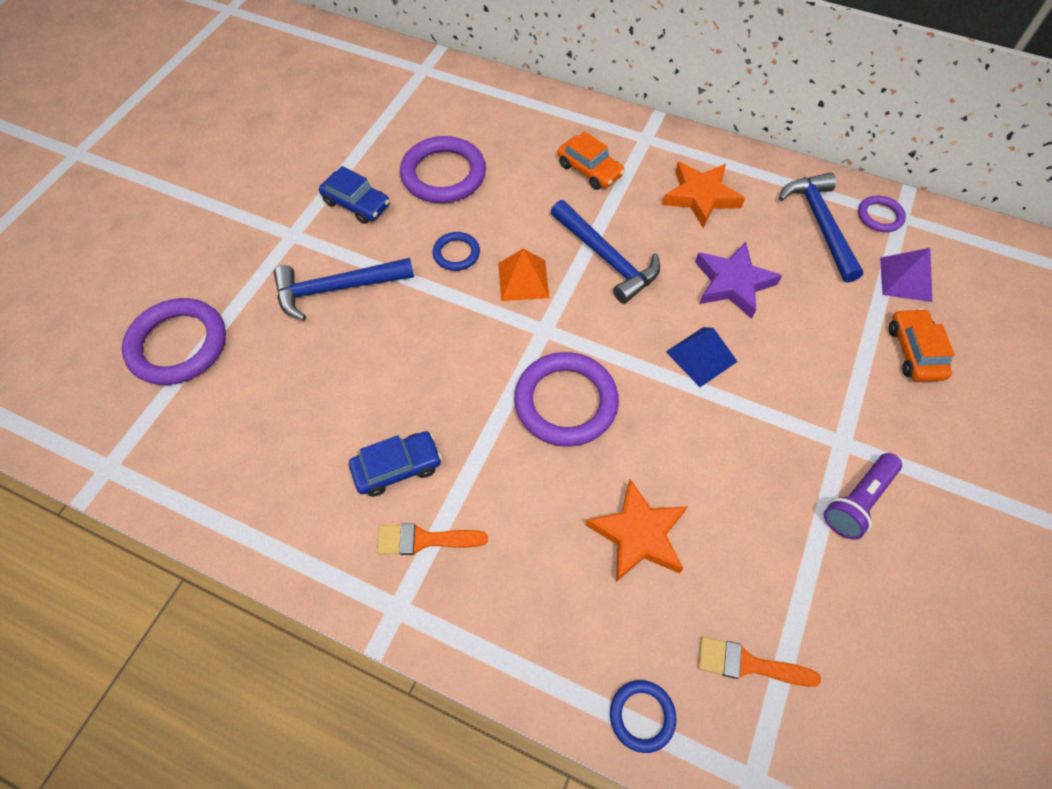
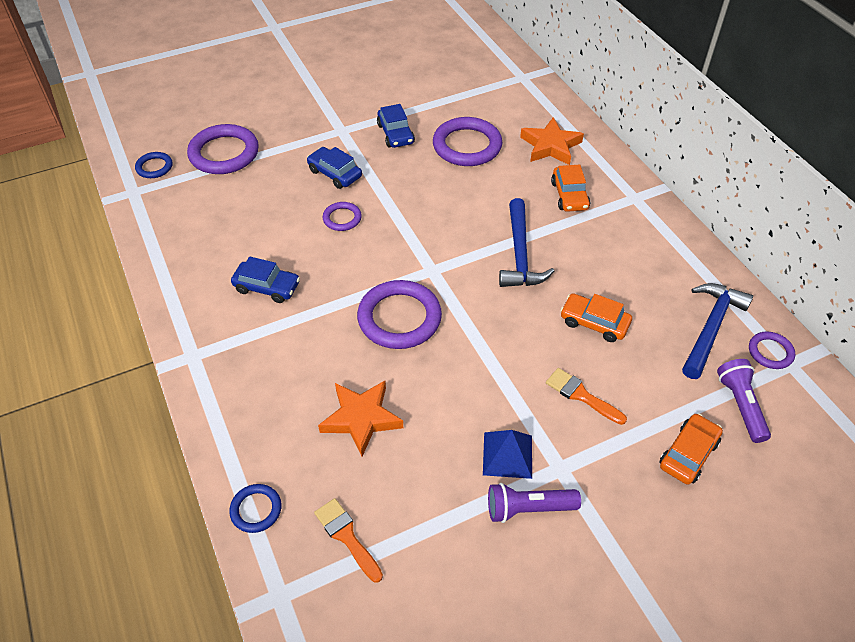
camera: 40 degrees right, 10 degrees down
blue hammer [274,258,414,321] -> blue car [307,147,362,189]
orange brush [377,523,488,555] -> orange brush moved to [546,368,627,425]
blue ring [433,232,480,271] -> blue ring moved to [135,152,173,178]
orange pyramid [498,249,549,301] -> none
orange star [662,162,745,228] -> orange star moved to [520,118,584,165]
blue pyramid [666,327,738,387] -> blue pyramid moved to [483,430,532,479]
purple star [695,242,782,319] -> orange car [560,294,632,342]
purple pyramid [880,248,932,302] -> purple flashlight [717,359,771,443]
none -> purple ring [323,202,362,231]

